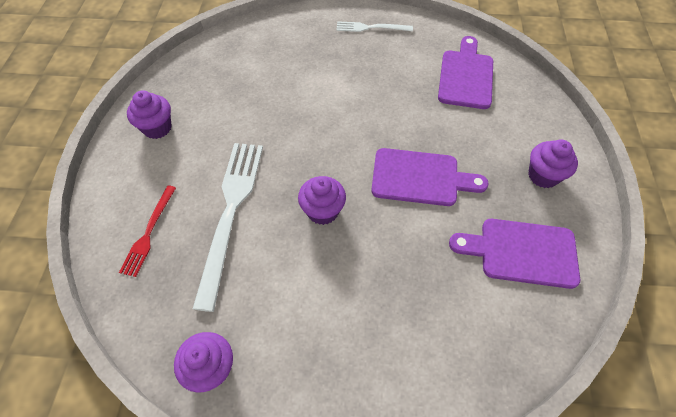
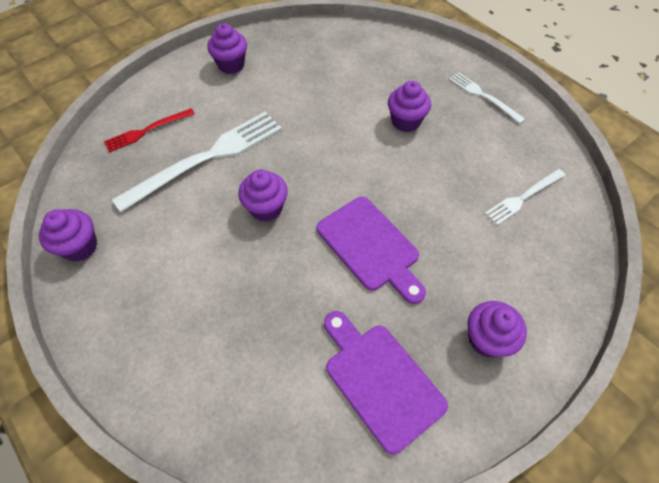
camera: 45 degrees right, 0 degrees up
purple cutting board [438,36,493,109] -> white fork [485,169,565,225]
none -> purple cupcake [388,81,431,132]

